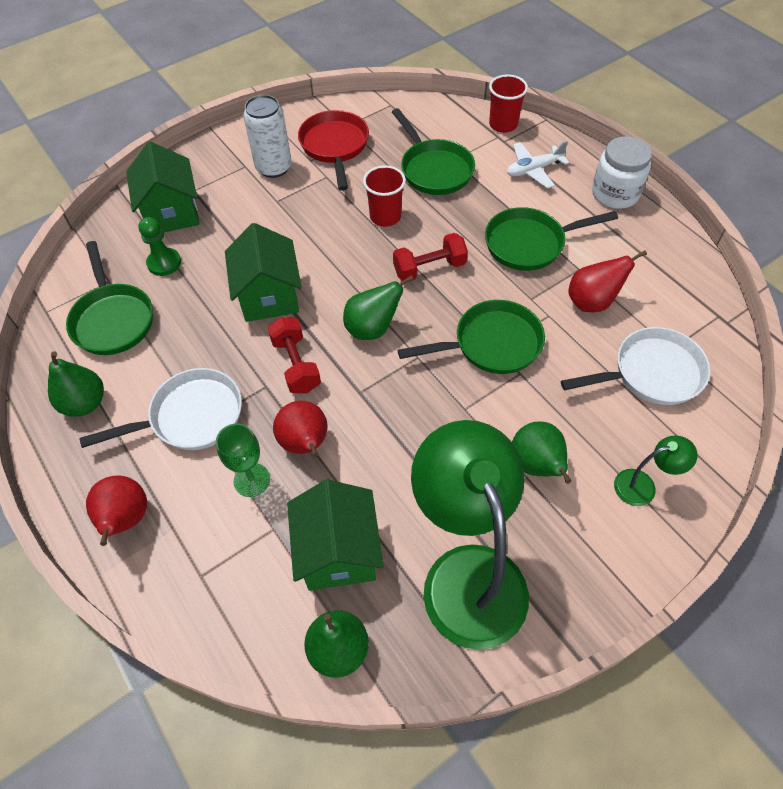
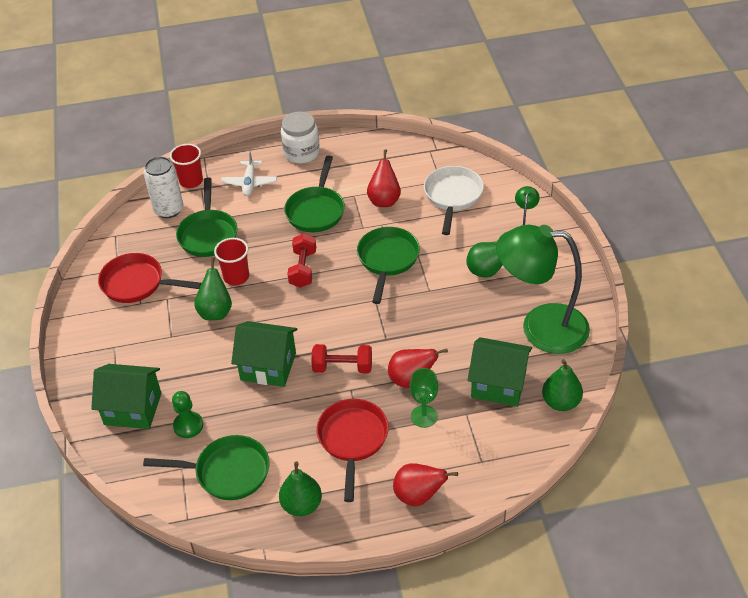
camera: 65 degrees left, 10 degrees down
white pan [79,368,242,450] -> red pan [316,399,389,502]
white can [243,95,292,178] -> white can moved to [144,156,183,218]
green pear [343,275,414,340] -> green pear moved to [194,257,232,320]
green pan [392,108,475,195] -> green pan turned 90 degrees clockwise [176,177,238,257]

